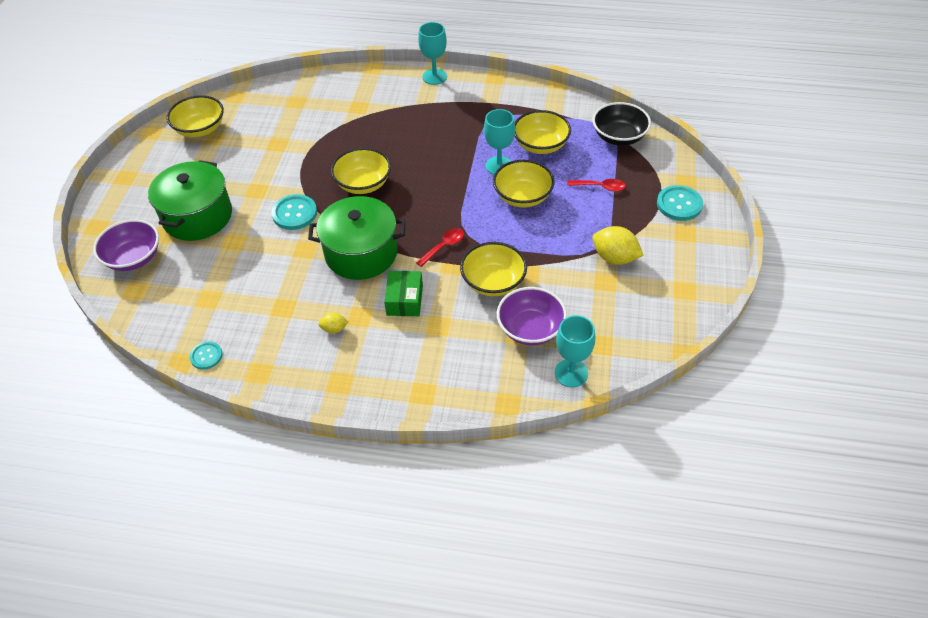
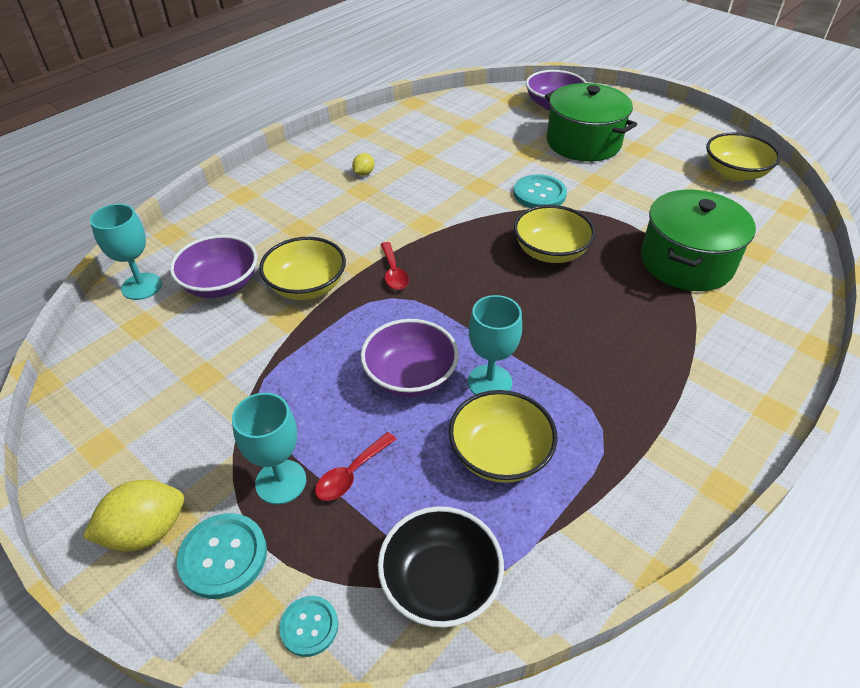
camera: 120 degrees right, 5 degrees down
turquoise button [190,341,223,370] -> turquoise button moved to [279,596,338,657]
green pot [308,196,405,280] -> green pot moved to [641,189,756,291]
green box [384,271,423,316] -> none
turquoise goblet [418,22,447,85] -> turquoise goblet moved to [232,393,306,505]
yellow bowl [493,160,555,208] -> purple bowl [361,319,459,397]
yellow lemon [592,226,644,265] -> yellow lemon moved to [82,480,184,552]

